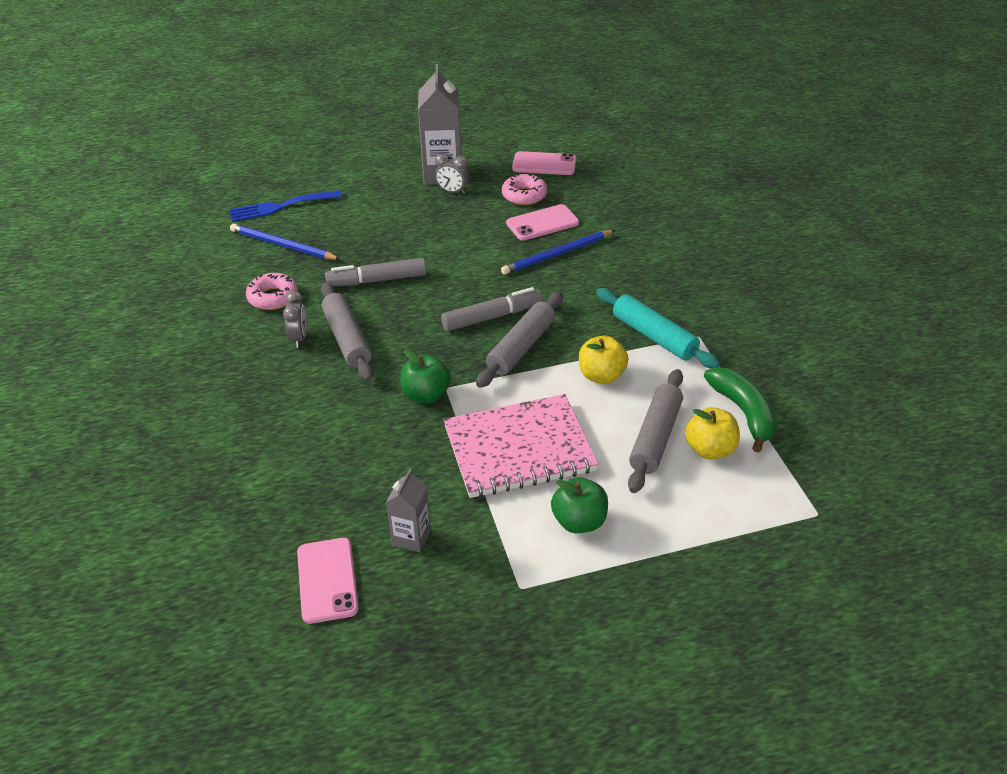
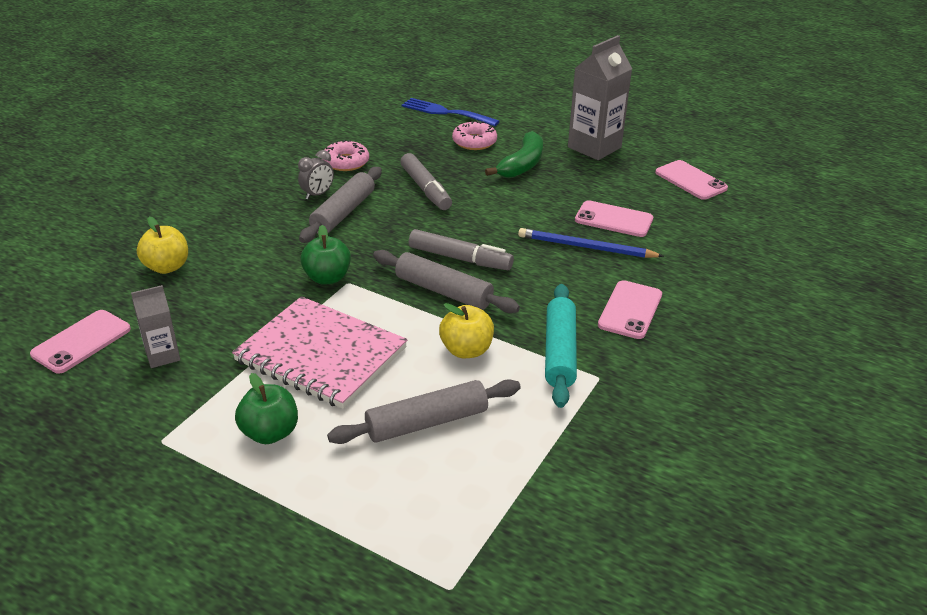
camera: 45 degrees right, 5 degrees down
blue pencil [230,224,341,260] -> none
grey marker [325,258,426,286] -> grey marker turned 150 degrees counterclockwise [400,153,452,210]
grey clock [435,153,469,194] -> none
grey rolling pin [476,292,563,388] -> grey rolling pin turned 45 degrees clockwise [373,250,520,313]
pink donut [502,173,547,205] -> pink donut moved to [452,121,497,150]
yellow apple [685,407,740,460] -> yellow apple moved to [137,217,188,274]
green banana [704,367,776,453] -> green banana moved to [485,131,543,178]
none -> pink phone [598,280,662,339]

